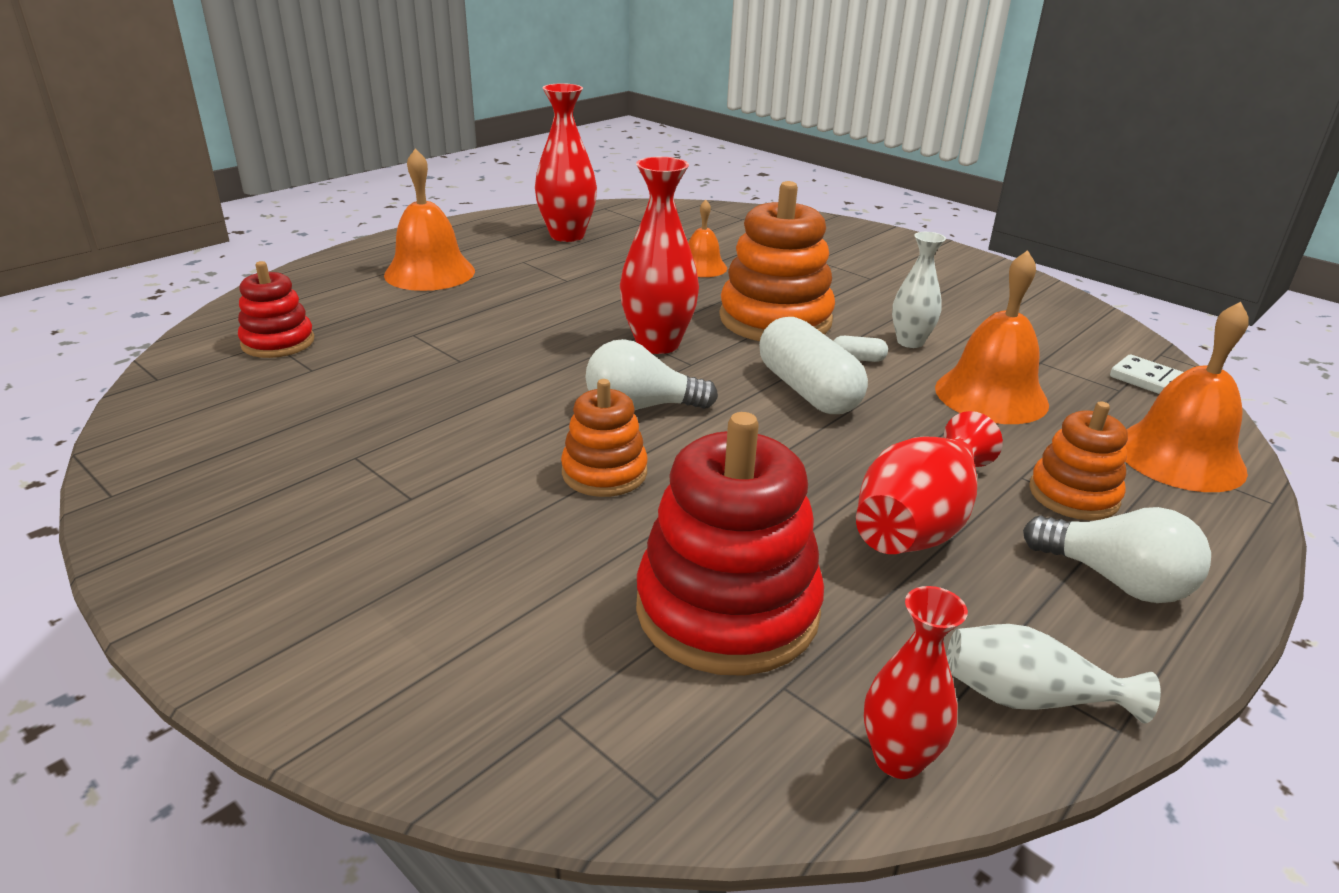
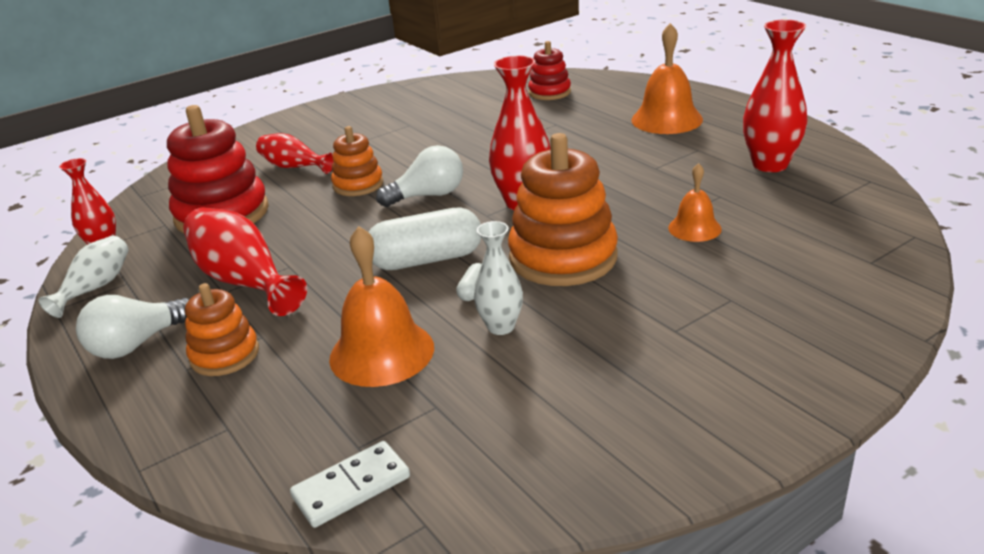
camera: 105 degrees right, 0 degrees up
white light bulb [586,339,718,411] -> white light bulb turned 60 degrees clockwise [376,145,463,207]
orange bell [1125,302,1249,492] -> none
none -> red vase [256,133,334,174]

